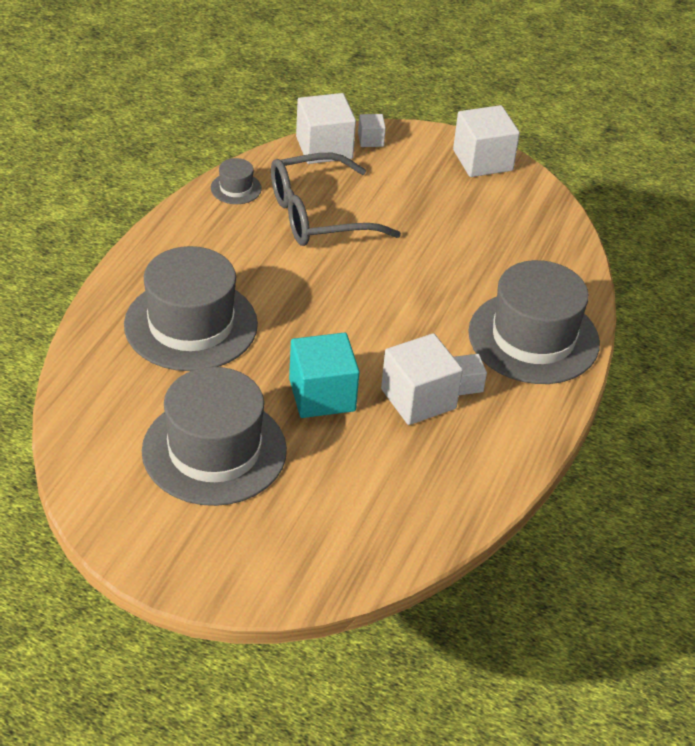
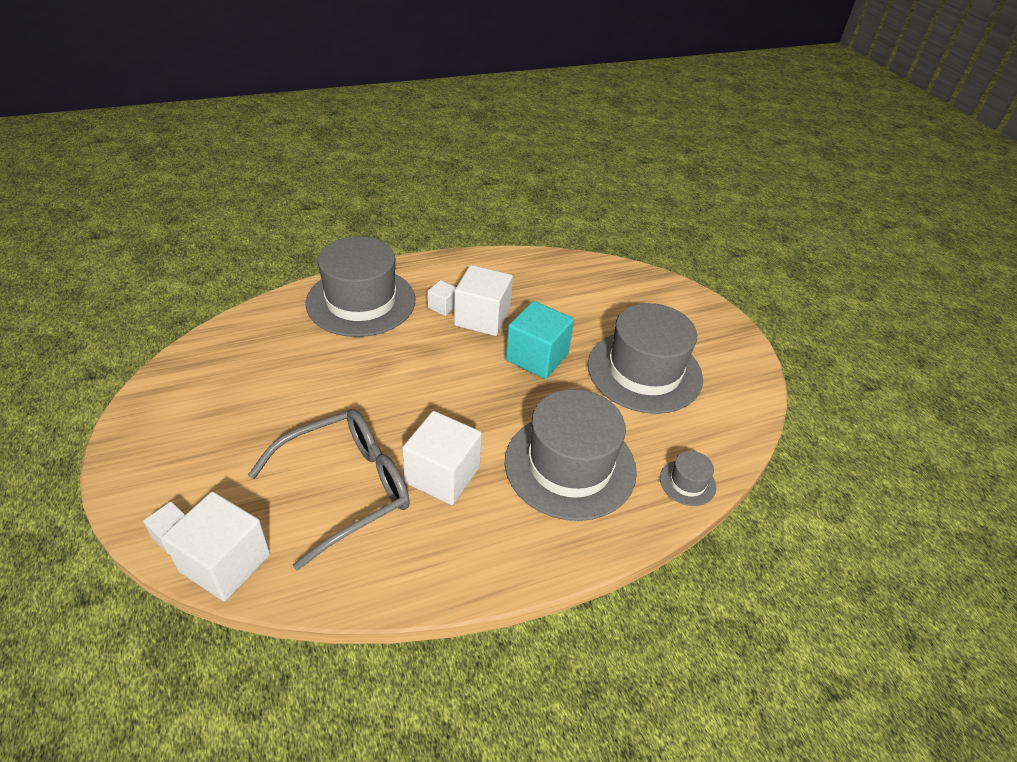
camera: 135 degrees left, 0 degrees up
grey hat [211,158,262,204] -> grey hat moved to [660,451,716,506]
grey glasses [271,153,401,246] -> grey glasses turned 60 degrees counterclockwise [248,409,410,570]
white cube [453,105,520,177] -> white cube moved to [402,411,482,505]

